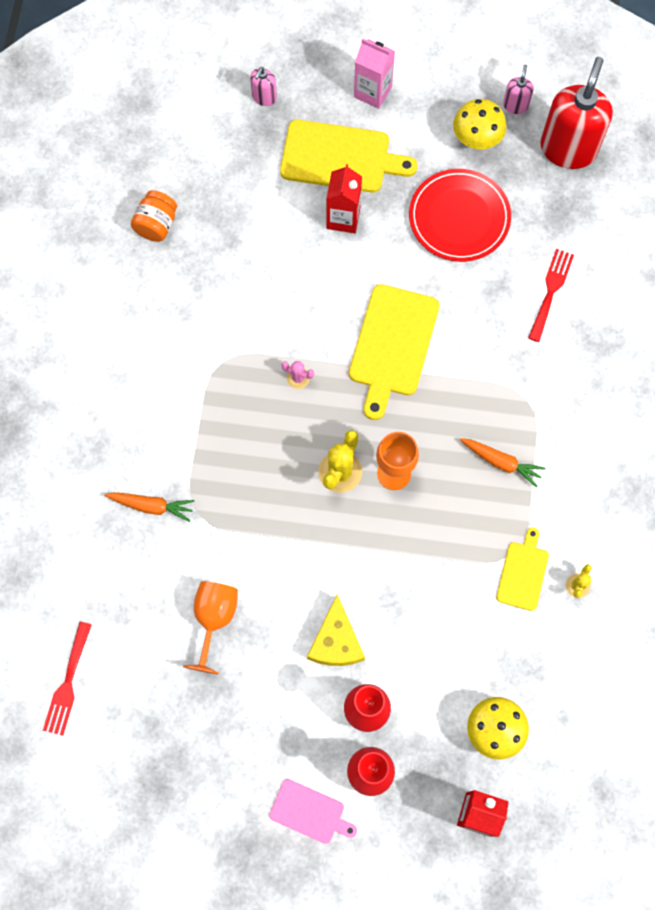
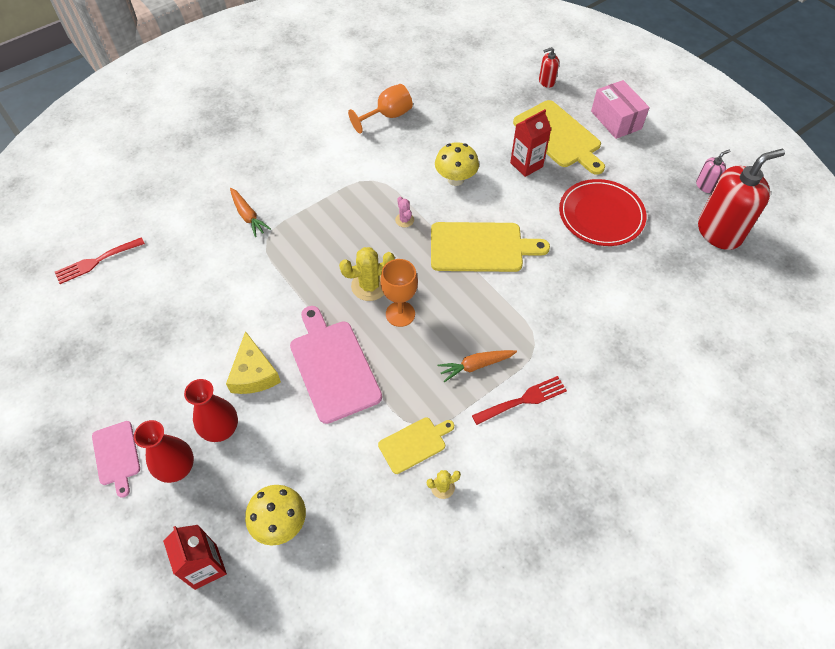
camera: 45 degrees right, 15 degrees down
orange jar [131,190,177,242] -> none
orange goblet [183,581,238,674] -> orange goblet moved to [348,84,413,134]
pink soap dispenser [250,67,277,106] -> red soap dispenser [539,47,559,88]
yellow cheese [307,594,365,666] -> yellow cheese turned 60 degrees counterclockwise [226,331,281,394]
yellow cutting board [349,284,439,420] -> yellow cutting board turned 150 degrees counterclockwise [431,222,550,272]
pink carton [354,39,395,109] -> pink box [591,80,650,139]
yellow mushroom [453,99,506,149] -> yellow mushroom moved to [435,142,479,186]
orange carrot [460,438,545,487] -> orange carrot turned 90 degrees clockwise [437,350,517,382]
red fork [528,249,574,342] -> red fork moved to [472,376,567,425]
none -> pink cutting board [290,306,382,424]

